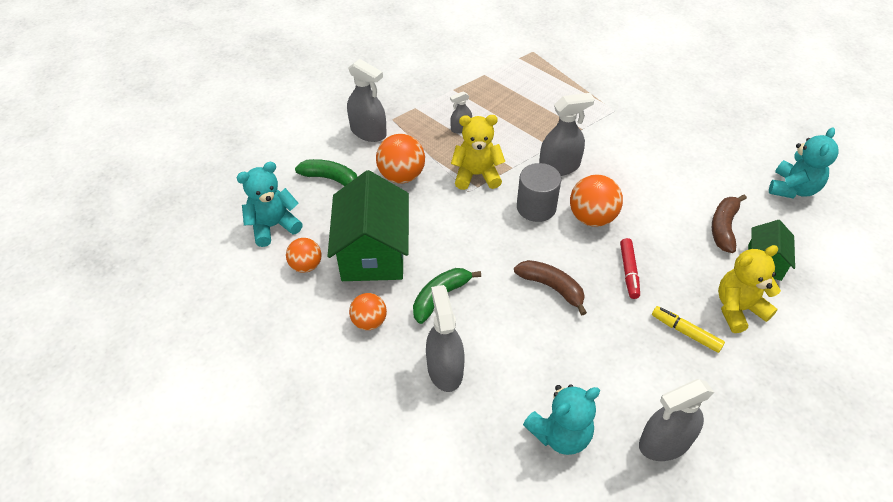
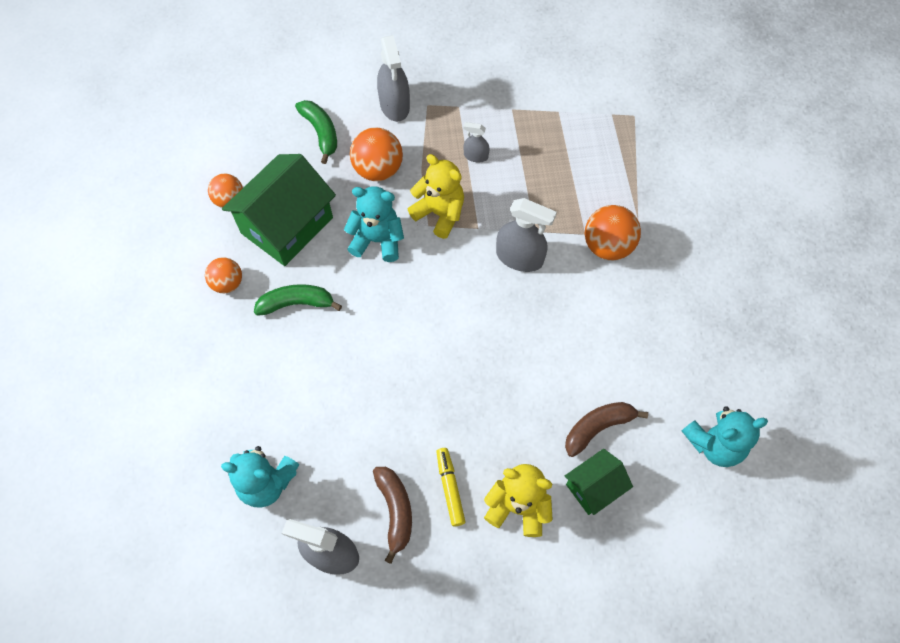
camera: 40 degrees right, 15 degrees up
turquoise teddy bear [236,162,303,247] -> turquoise teddy bear moved to [344,186,404,262]
grey spray bottle [426,285,465,392] -> none
brown banana [514,260,587,315] -> brown banana moved to [373,467,412,564]
grey cylinder [517,163,561,222] -> none
orange ball [570,175,623,227] -> orange ball moved to [585,205,641,260]
red marker [620,238,640,299] -> none

